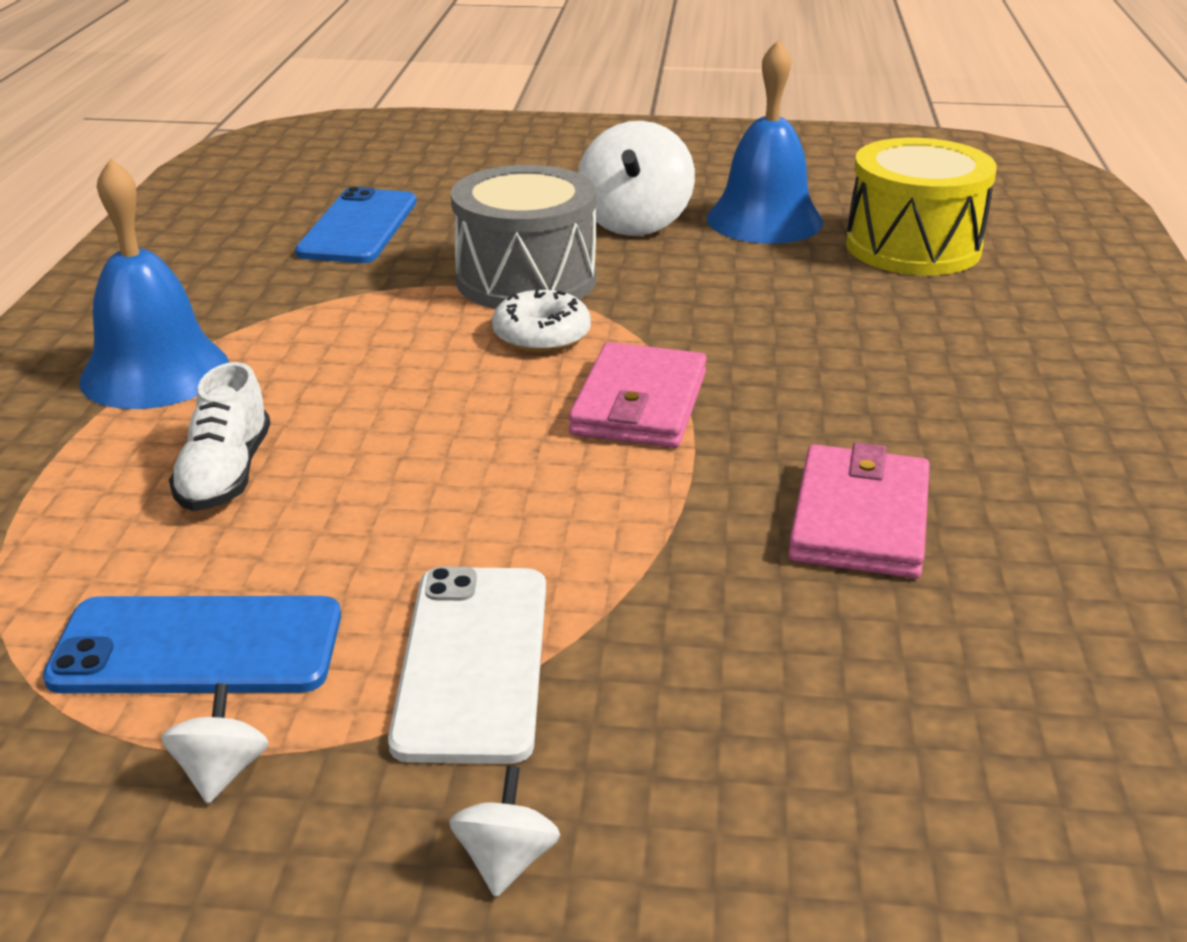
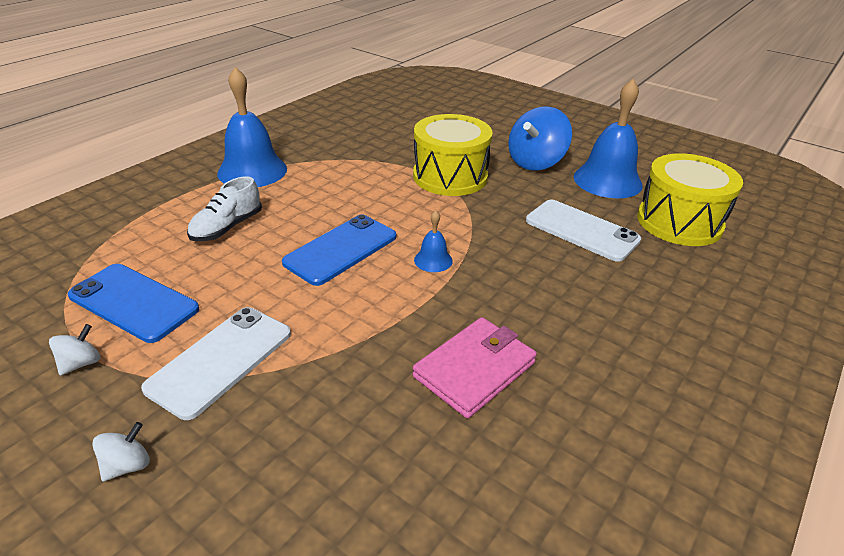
camera: 30 degrees right, 5 degrees up
blue phone [295,187,417,263] -> blue phone moved to [282,214,396,286]
grey drum [451,165,596,309] -> yellow drum [413,114,493,196]
white donut [492,289,591,353] -> none
pink wallet [569,342,707,448] -> blue bell [414,210,453,272]
white spinning top [578,121,695,236] -> blue spinning top [508,106,572,170]
none -> white phone [526,200,641,262]

